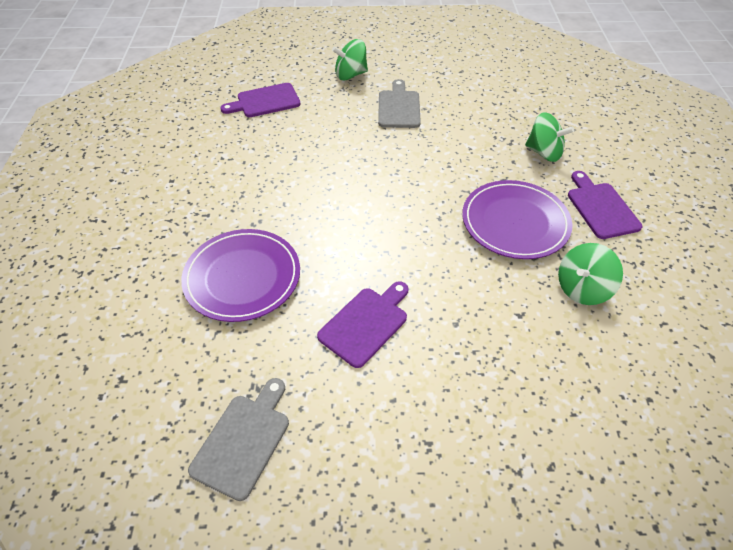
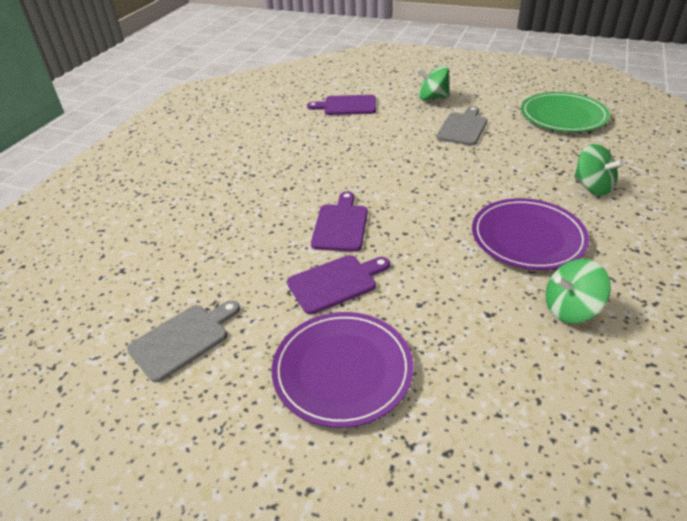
camera: 25 degrees right, 10 degrees down
purple plate [181,229,300,322] -> purple plate moved to [272,312,414,428]
purple cutting board [568,171,643,239] -> purple cutting board moved to [311,191,368,252]
none -> green plate [521,92,610,132]

